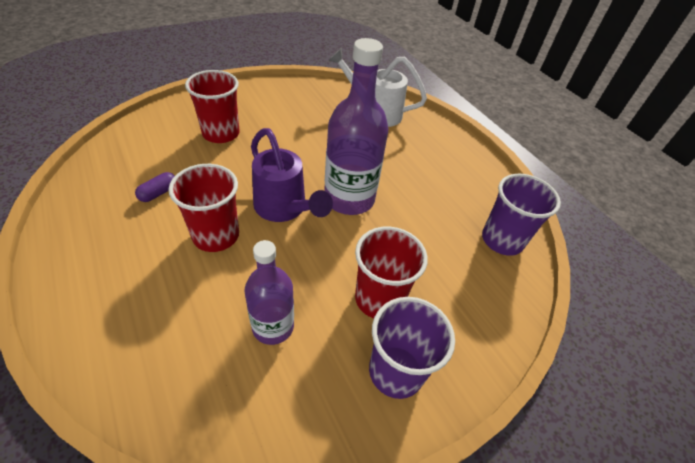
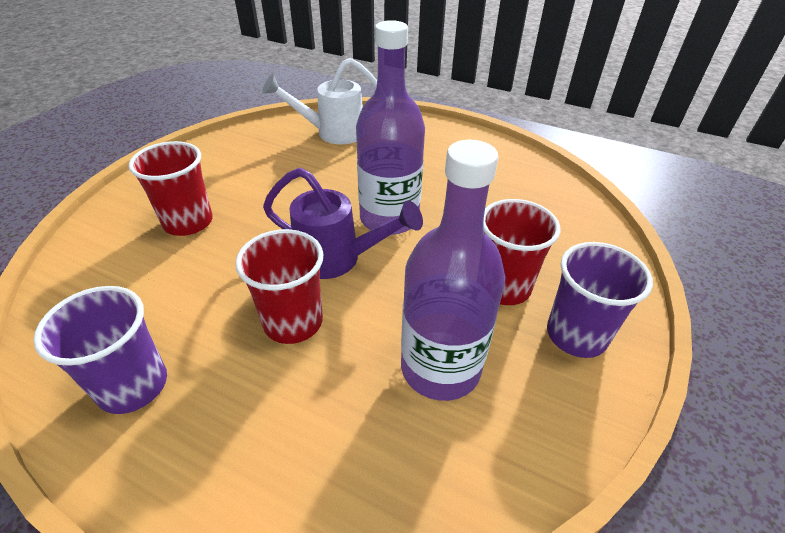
camera: 30 degrees left, 5 degrees down
purple capsule [135,172,175,202] -> none
purple bottle [244,240,294,345] -> purple bottle [401,140,505,401], size x1.60
purple cup [482,174,561,256] -> purple cup moved to [33,286,167,414]

